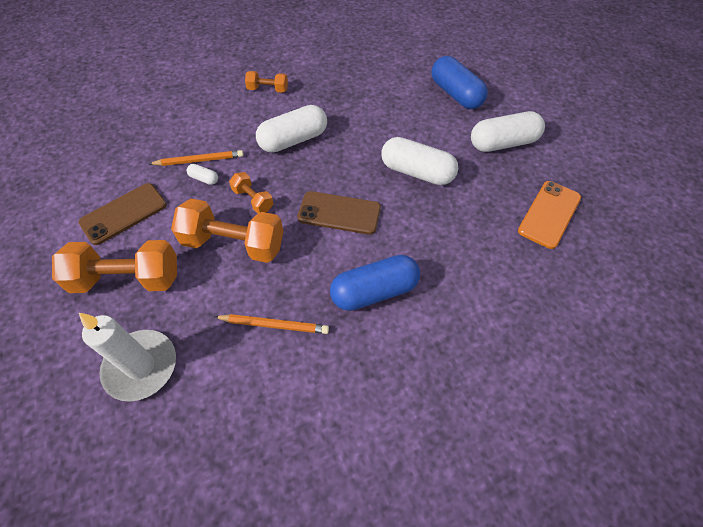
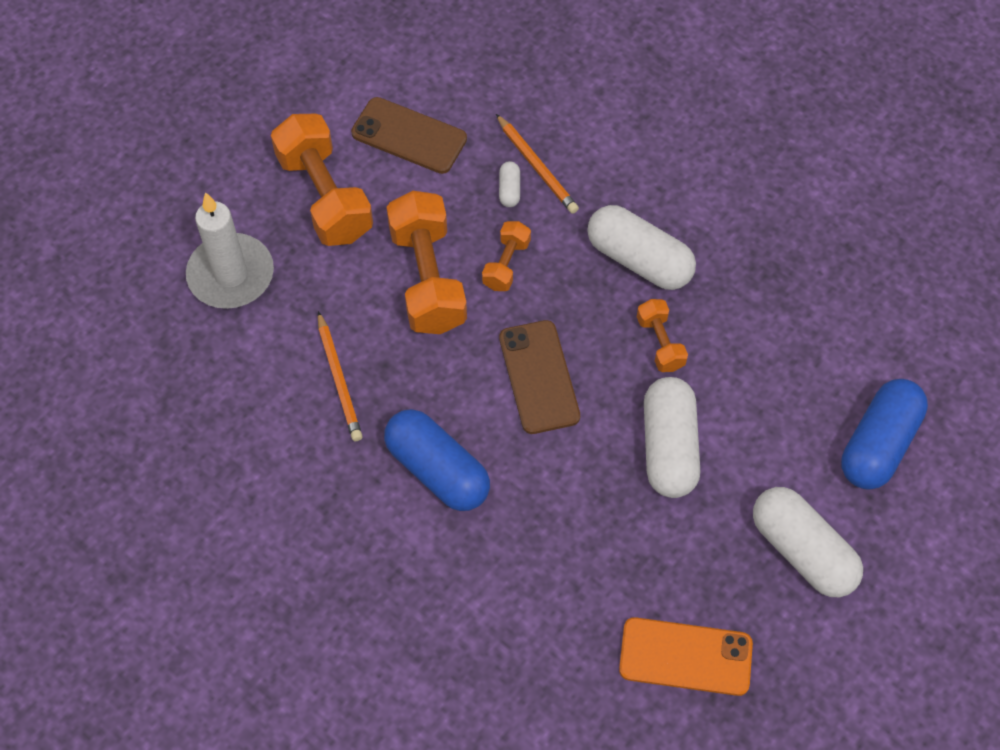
camera: 65 degrees right, 5 degrees up
orange dumbbell [245,71,288,93] -> orange dumbbell moved to [637,299,688,372]

